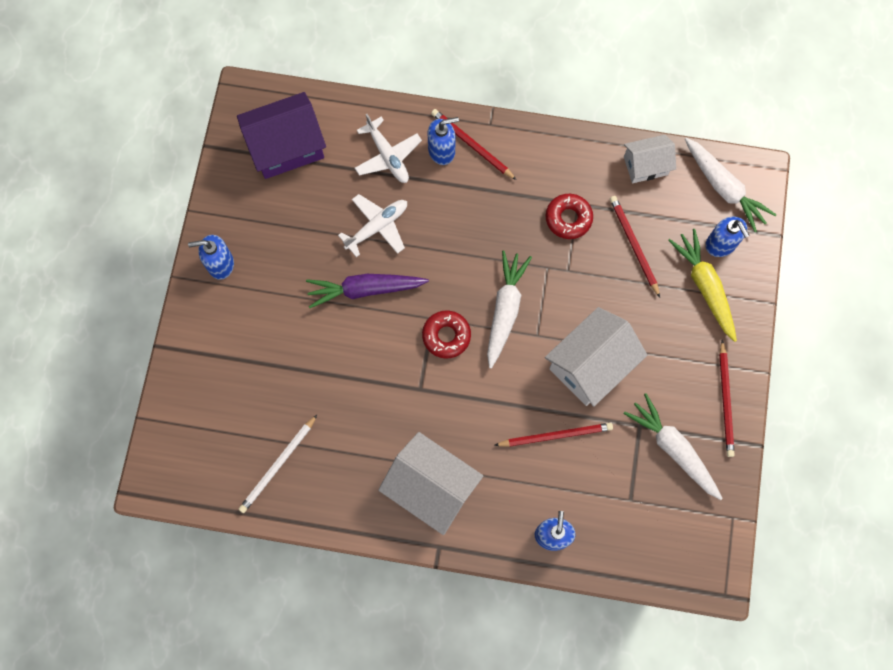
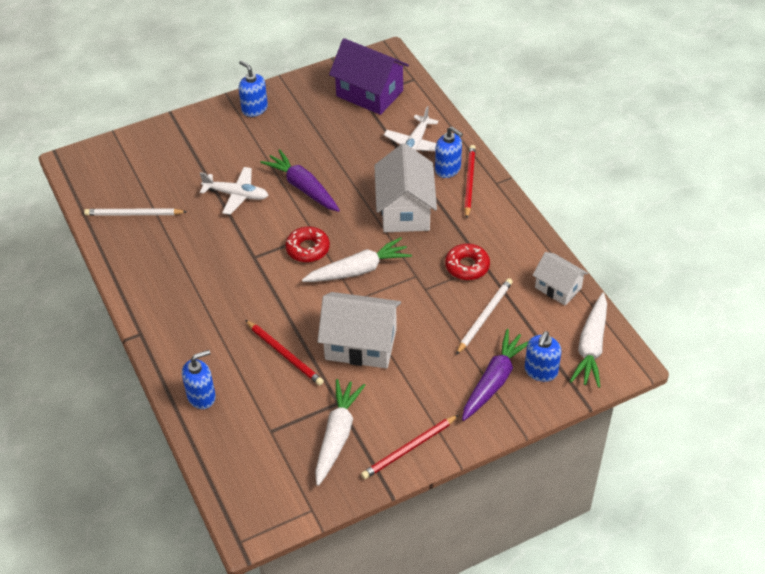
camera: 55 degrees right, 25 degrees down
white plane [338,194,407,257] -> white plane moved to [200,167,269,215]
white house [378,432,483,535] -> white house moved to [374,143,437,232]
red pencil [610,196,660,297] -> white pencil [456,278,513,355]
yellow carrot [668,229,737,342] -> purple carrot [462,329,528,421]

